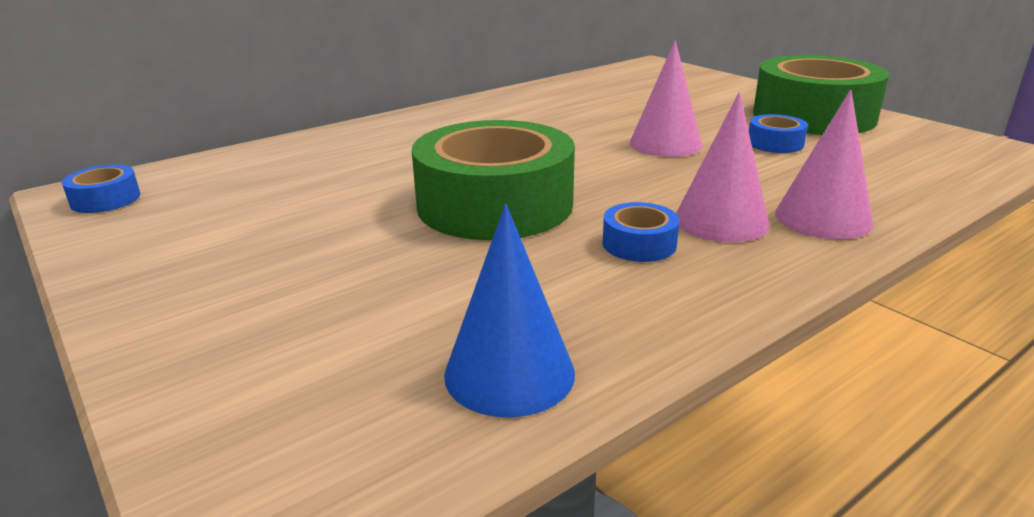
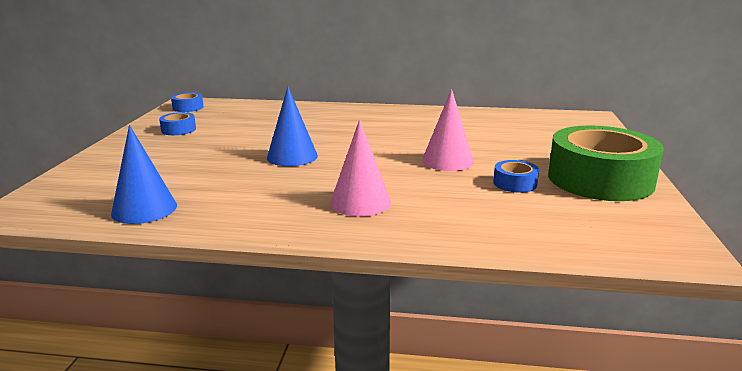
camera: 45 degrees right, 5 degrees down
green tape [412,120,575,240] -> blue cone [267,87,318,166]
blue tape [603,202,679,262] -> blue tape moved to [159,112,196,135]
pink cone [775,90,873,239] -> none

